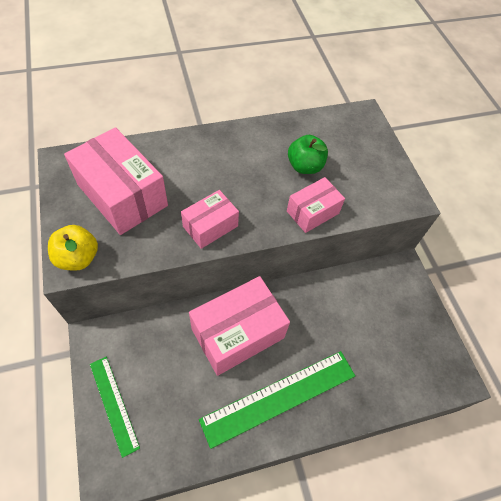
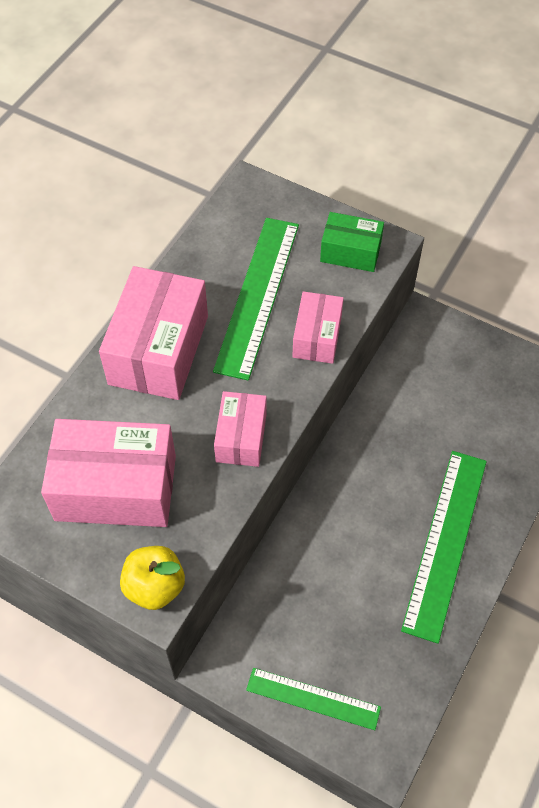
camera: 40 degrees left, 0 degrees up
pink box [189,276,290,376] -> pink box moved to [99,266,208,400]
green apple [288,135,328,174] -> green ruler [213,218,299,381]
none -> green box [320,212,384,272]

